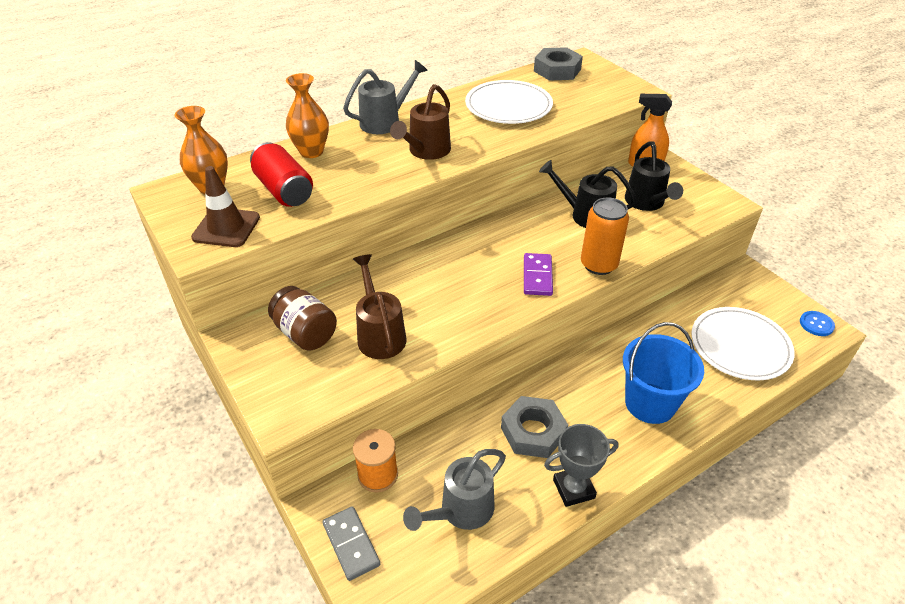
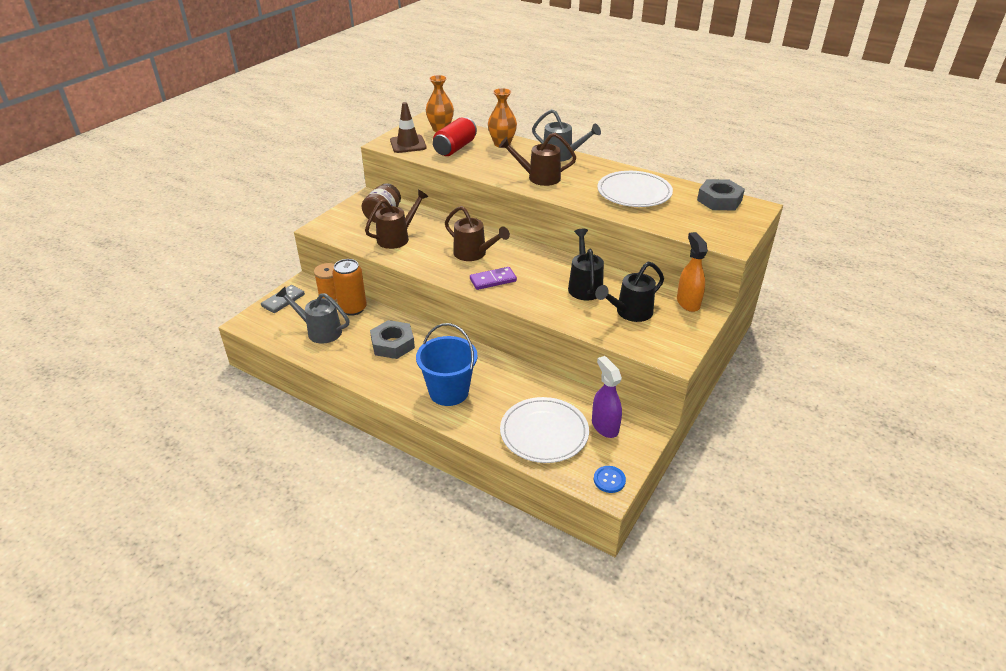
camera: 65 degrees right, 5 degrees down
grey trophy [544,424,618,507] -> none
orange can [581,198,629,275] -> orange can moved to [332,259,367,316]
none -> brown watering can [445,206,510,261]
none -> purple spray bottle [592,356,622,438]

